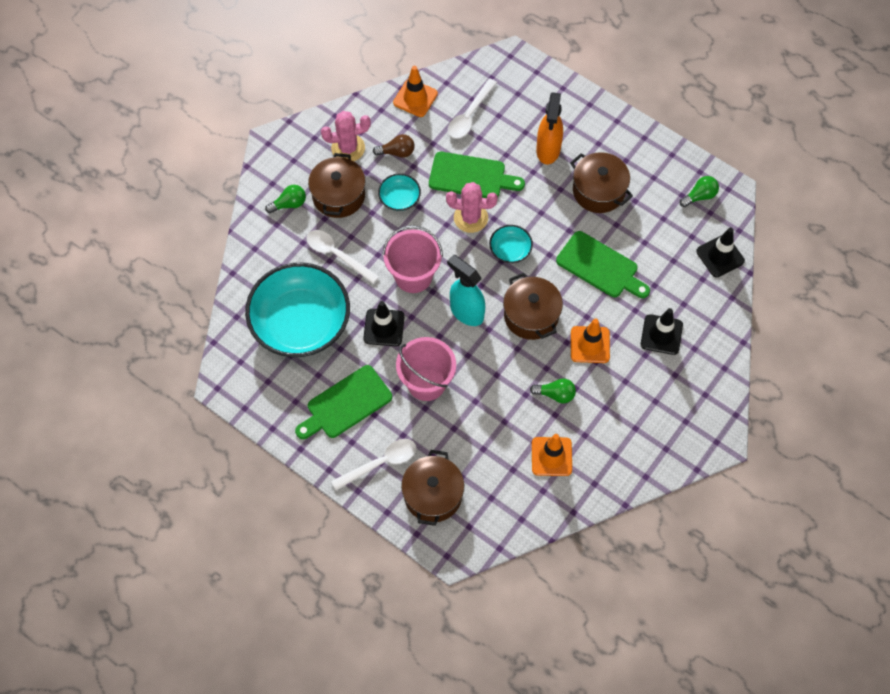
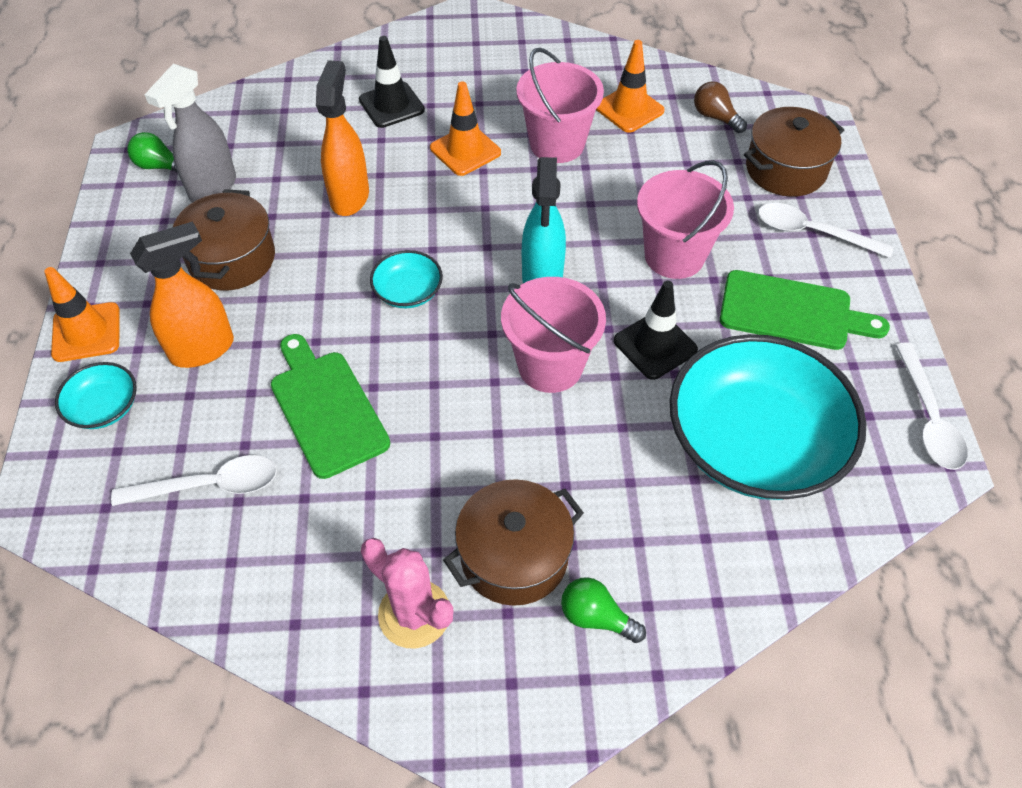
camera: 130 degrees left, 10 degrees down
white spoon [306,230,379,284] -> white spoon moved to [895,342,968,470]
brown light bulb [373,134,415,158] -> brown light bulb moved to [694,81,747,133]
turquoise bowl [378,173,421,211] -> turquoise bowl moved to [55,362,137,429]
orange traffic cone [393,66,438,117] -> orange traffic cone moved to [44,267,120,362]
pink cactus [446,182,498,233] -> none
brown pot [503,273,563,340] -> none
green light bulb [530,378,576,403] -> pink bucket [516,48,604,163]
green cutting board [556,231,650,298] -> orange spray bottle [316,60,369,216]
black traffic cone [696,228,745,277] -> none
none -> grey spray bottle [144,64,236,203]

